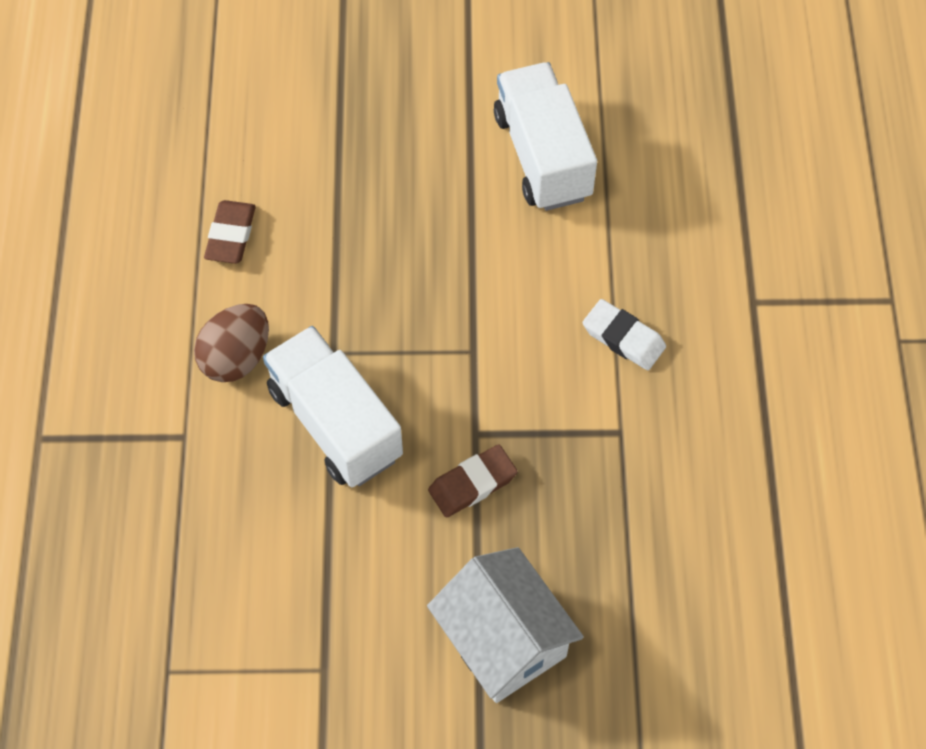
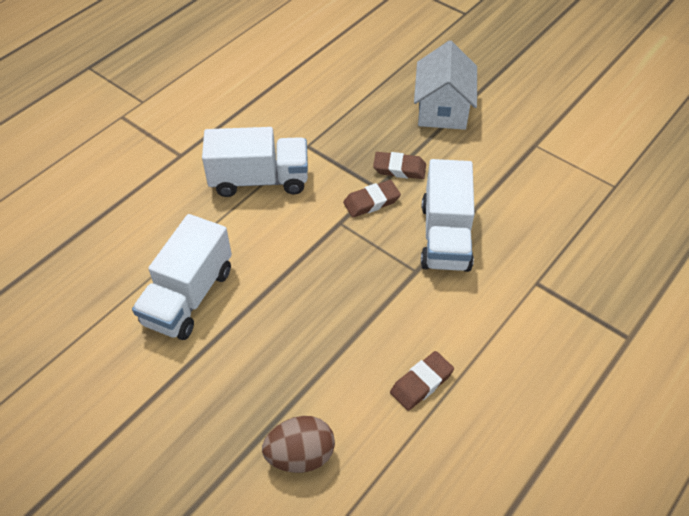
camera: 140 degrees left, 10 degrees down
brown egg [194,304,269,382] -> brown egg moved to [262,416,335,473]
white eraser [583,299,666,370] -> white truck [202,127,308,197]
none -> brown eraser [343,180,401,218]

